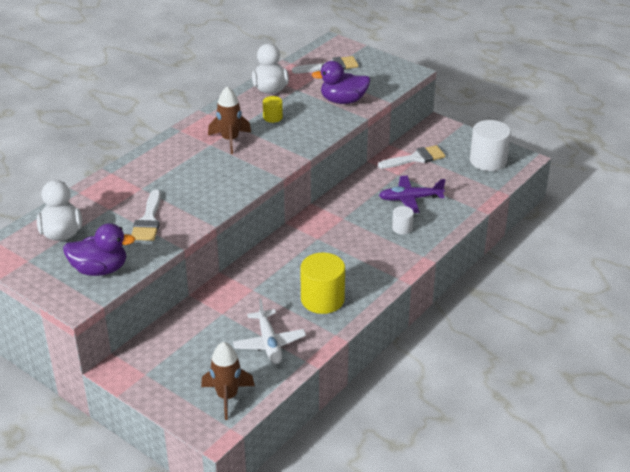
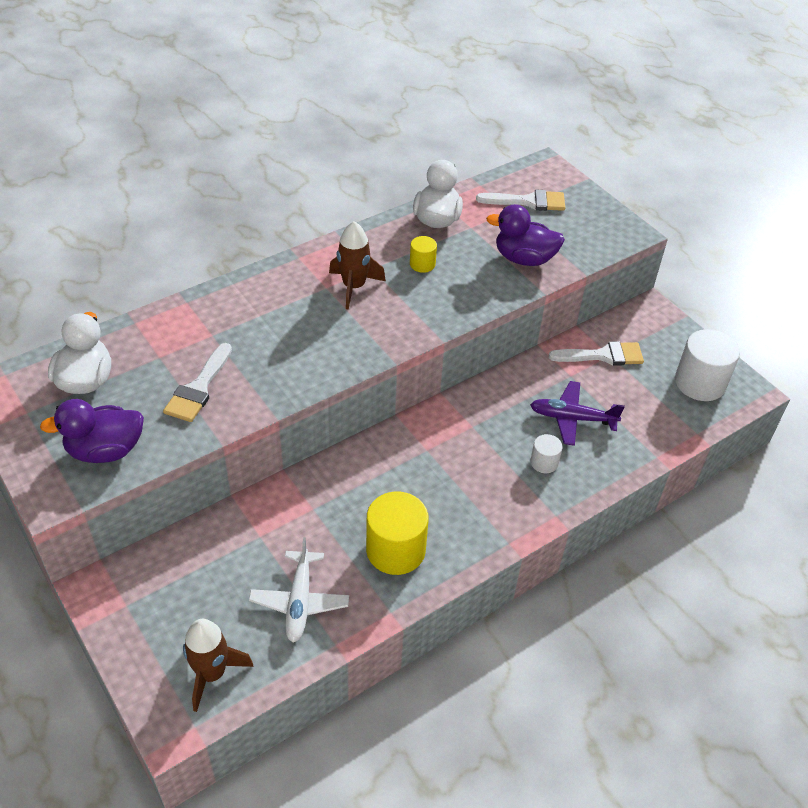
camera: 15 degrees right, 10 degrees up
purple duck [63,223,136,276] -> purple duck turned 150 degrees clockwise [40,399,144,463]

